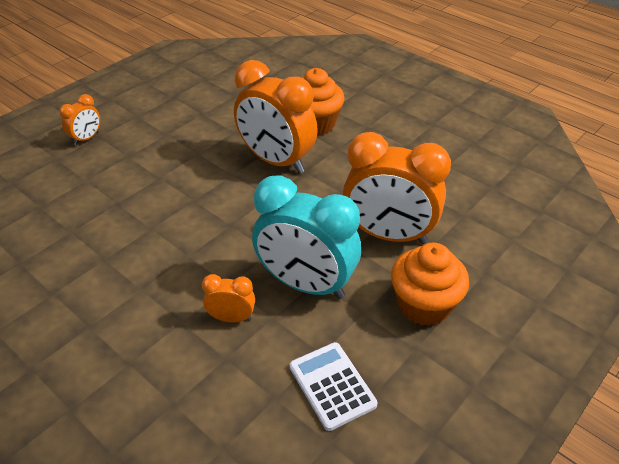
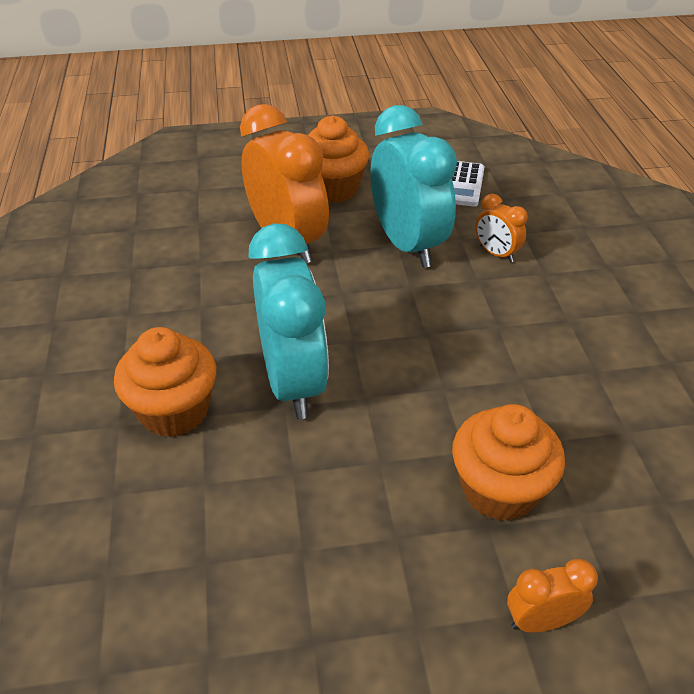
camera: 140 degrees left, 0 degrees up
orange clock [234,60,318,174] -> turquoise clock [248,223,329,419]
none -> orange cupcake [452,404,565,521]

